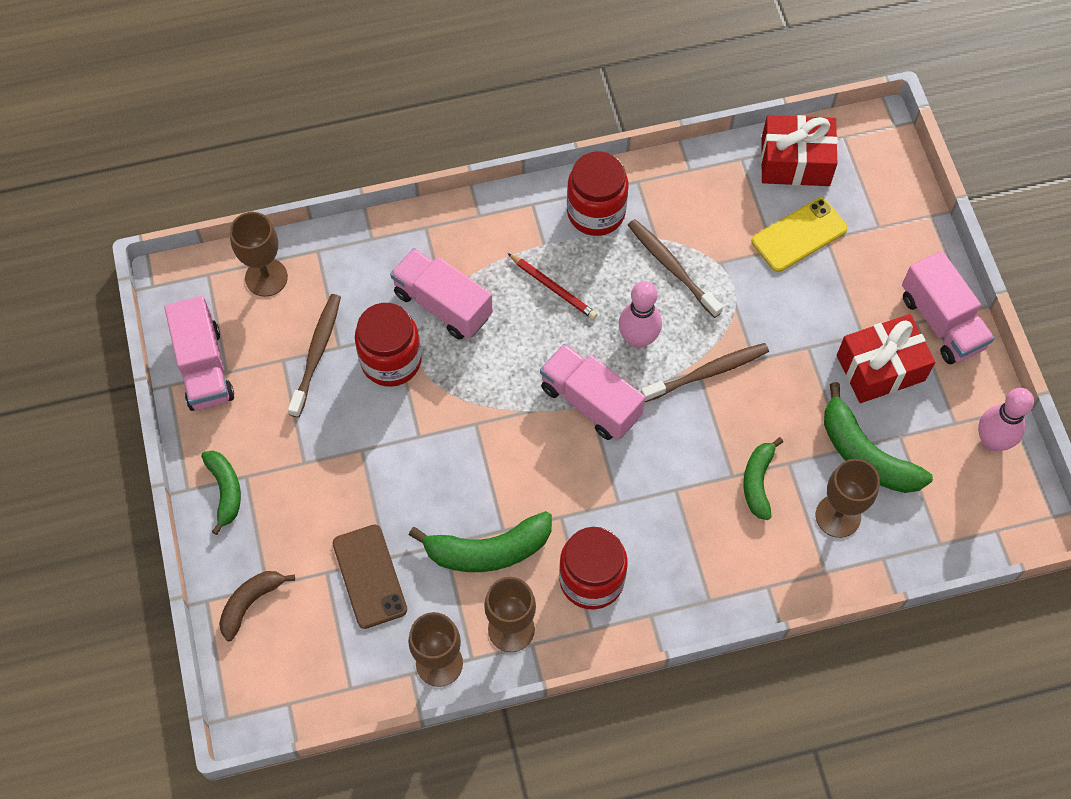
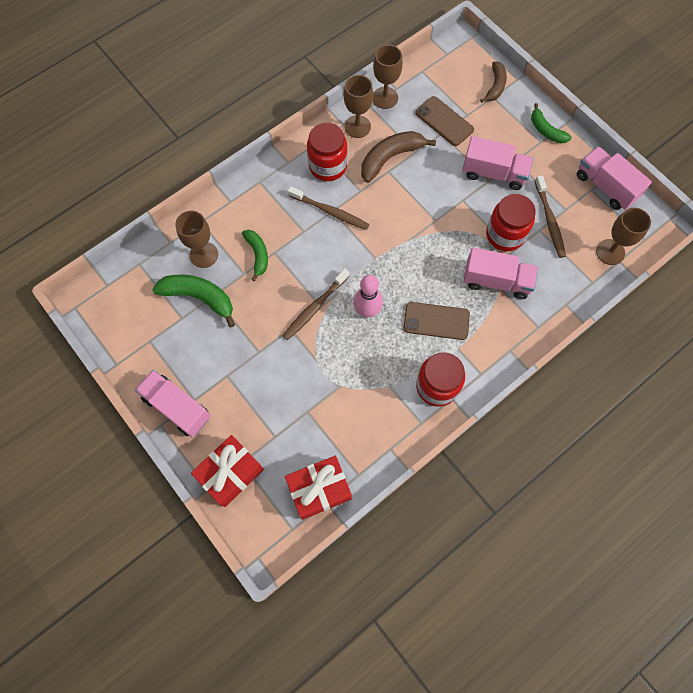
camera: 155 degrees right, 5 degrees up
green banana [409,511,552,572] -> brown banana [361,131,436,183]
red pencil [507,253,597,319] -> brown phone [404,302,470,340]
pink truck [540,344,645,440] -> pink truck moved to [462,136,533,190]
brown toothbrush [628,219,723,318] -> brown toothbrush moved to [288,186,370,230]
yellow phone [752,198,848,272] -> none
red gift [837,314,935,403] -> red gift moved to [191,435,264,507]
pink bowling pin [978,388,1034,451] -> none

